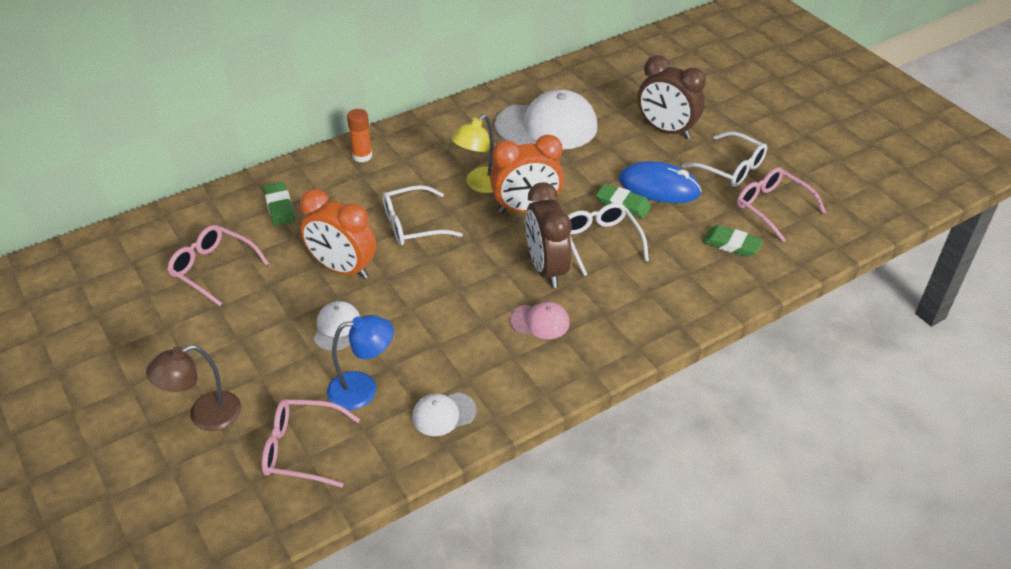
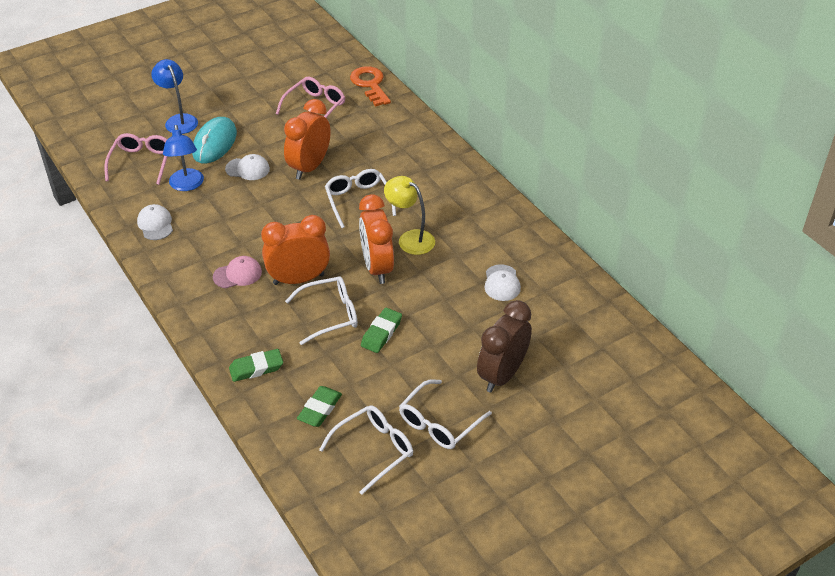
camera: 90 degrees right, 0 degrees up
brown lamp [146,345,241,431] -> blue lamp [151,59,198,134]
green eraser [264,182,295,226] -> green eraser moved to [229,349,283,382]
orange glue stick [347,109,372,162] -> none
white cap [494,89,597,149] -> white cap [485,264,521,301], size x0.48
pink cap [510,301,570,339] -> pink cap turned 120 degrees counterclockwise [213,256,262,288]
brown clock [526,182,572,288] -> orange clock [261,215,330,285]
blue mouse [619,161,702,203] -> none
pink glasses [737,167,826,242] -> white glasses [319,405,413,495]
none -> turquoise mouse [192,117,237,164]
none -> orange key [350,66,391,107]

